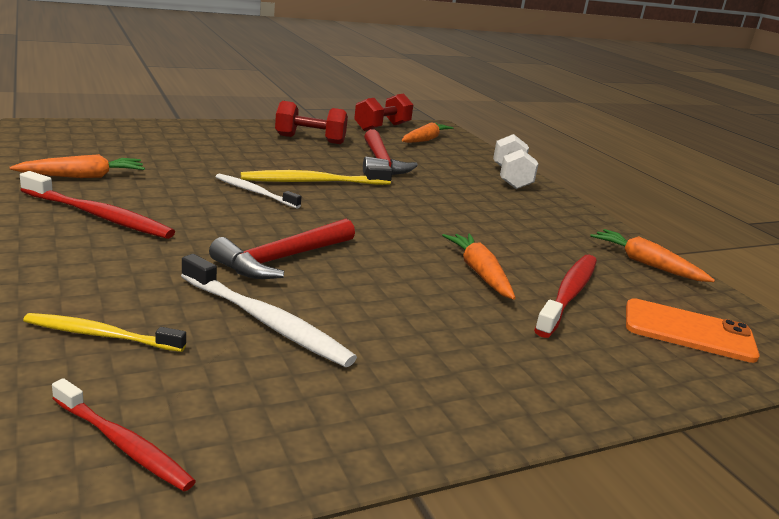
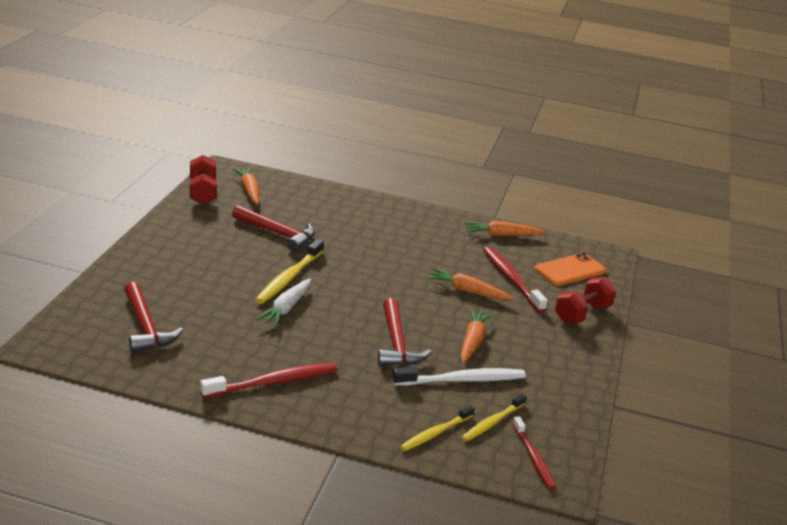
camera: 50 degrees left, 5 degrees up
orange carrot [9,154,145,178] -> orange carrot moved to [460,309,492,363]
red toothbrush [52,378,196,491] -> red toothbrush turned 90 degrees clockwise [512,417,556,490]
white toothbrush [216,174,301,209] -> white carrot [256,279,311,326]
red dumbbell [275,101,348,144] -> red dumbbell moved to [555,277,616,324]
white dumbbell [493,134,538,189] -> none
none -> red hammer [124,282,183,353]
none -> yellow toothbrush [461,394,527,441]

